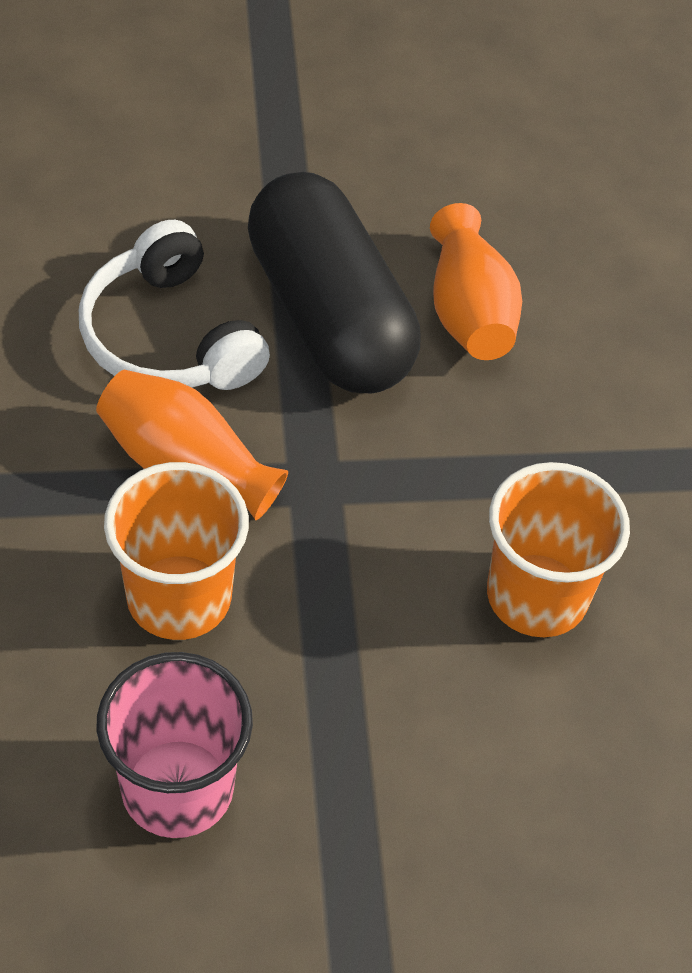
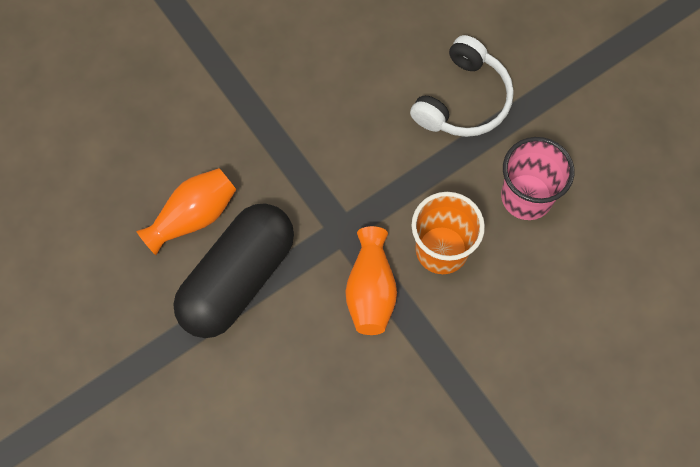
camera: 115 degrees left, 15 degrees up
white headphones [79,220,270,390] -> white headphones moved to [410,35,514,137]
orange cup [487,462,630,637] -> none

